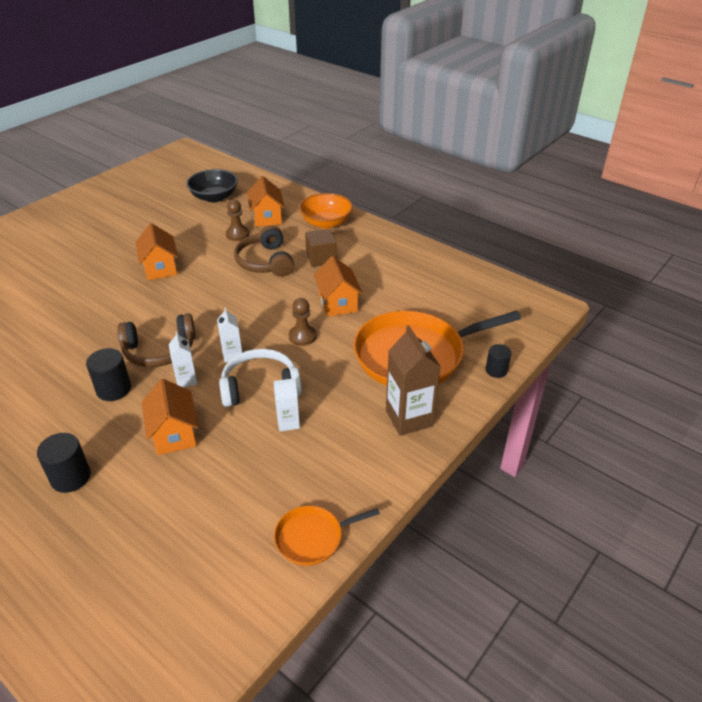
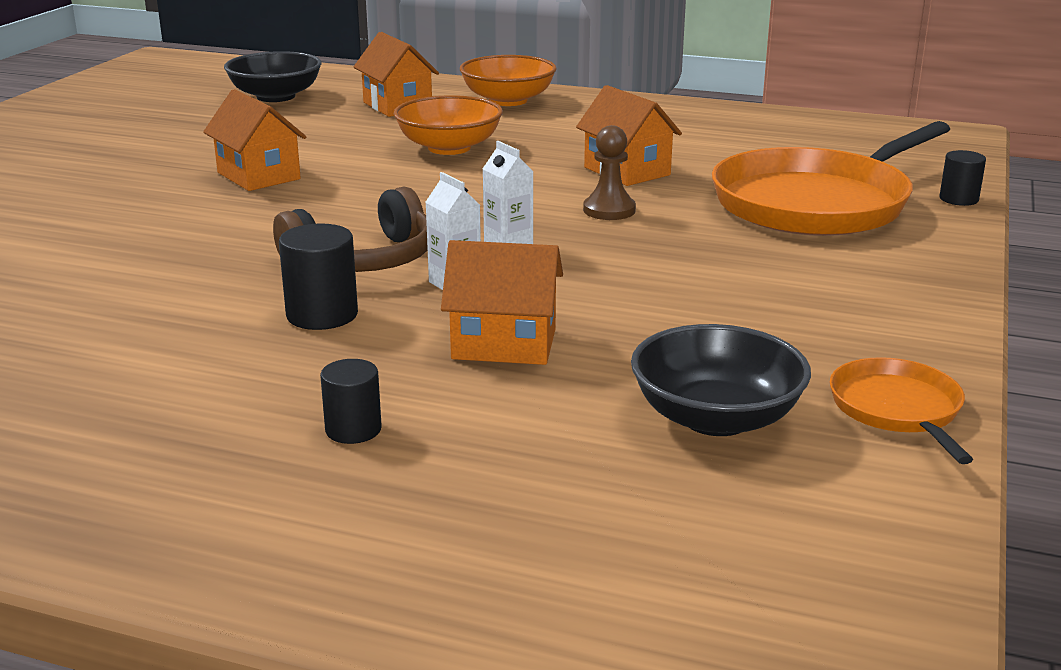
camera: 20 degrees left, 15 degrees down
black cylinder [37,433,91,493] -> black cylinder [320,359,382,444], size x0.66
orange house [142,379,198,455] -> orange house turned 45 degrees counterclockwise [441,240,563,365]
white headphones [219,349,302,407] -> none
brown pawn [226,199,249,241] -> none
brown headphones [234,225,294,277] -> orange bowl [394,95,503,155]
white carton [274,378,300,431] -> none
orange pan [274,506,380,566] -> orange pan turned 120 degrees clockwise [830,357,973,464]
brown cube [305,229,337,267] -> none
brown carton [386,325,441,436] -> none
none -> black bowl [631,324,811,436]

